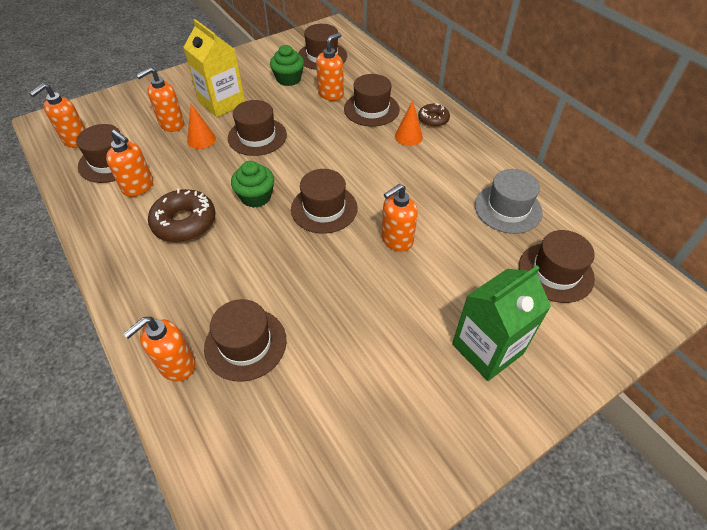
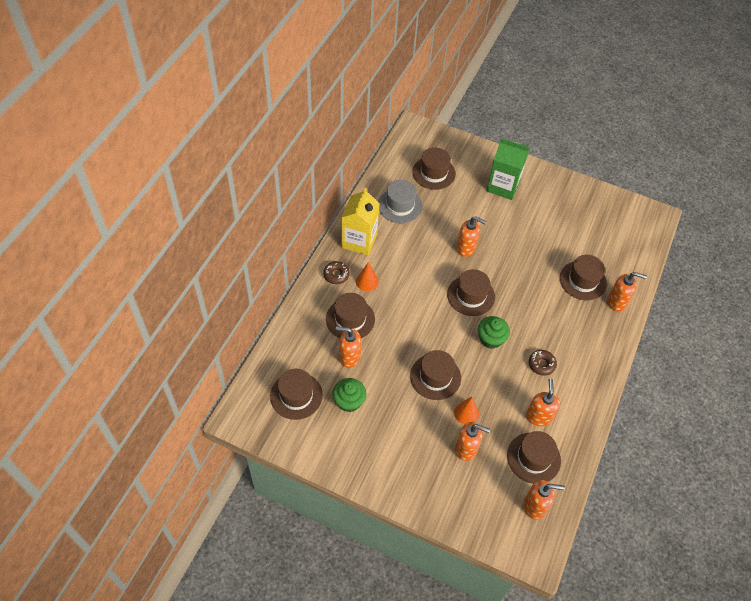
camera: 125 degrees left, 5 degrees up
brown donut [148,189,216,242] -> brown donut [529,350,557,376], size x0.58
yellow carton [183,19,245,117] -> yellow carton moved to [342,188,380,255]

